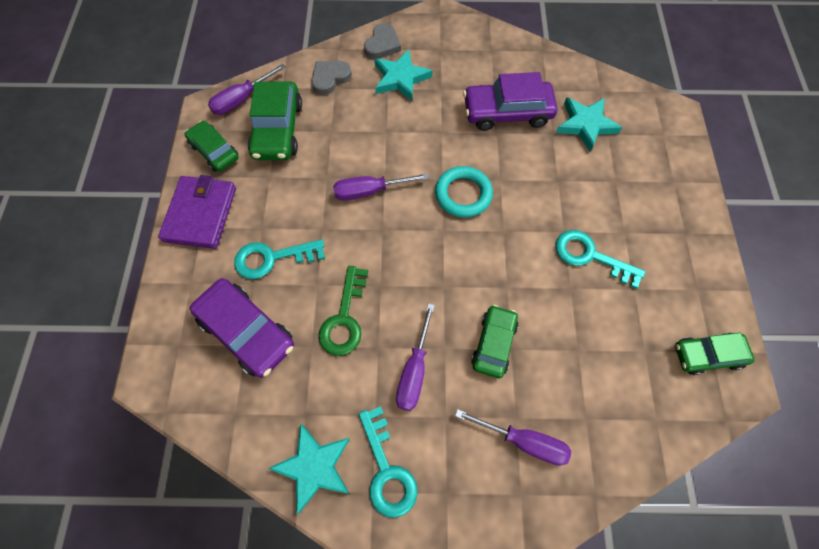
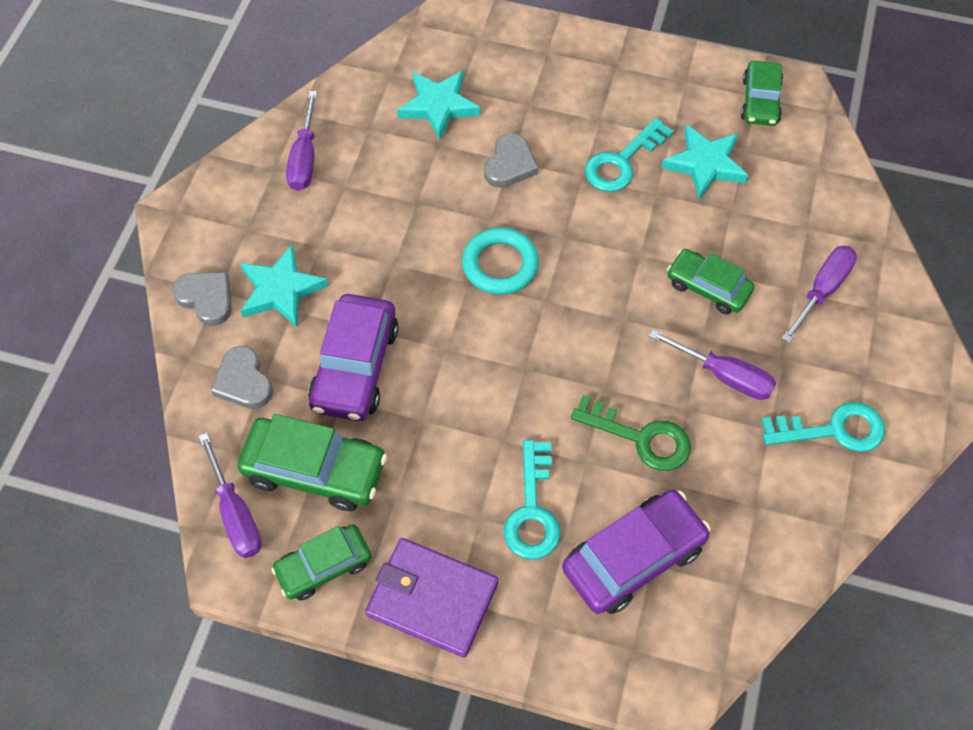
camera: 75 degrees left, 5 degrees down
turquoise star [268,423,350,514] -> turquoise star moved to [661,124,749,200]
purple screwdriver [333,173,429,201] -> purple screwdriver moved to [286,91,317,191]
purple car [463,72,557,131] -> purple car moved to [308,294,398,421]
none -> grey heart [484,133,538,188]

